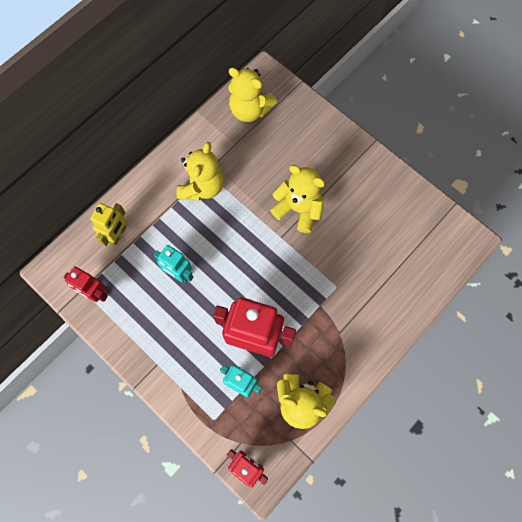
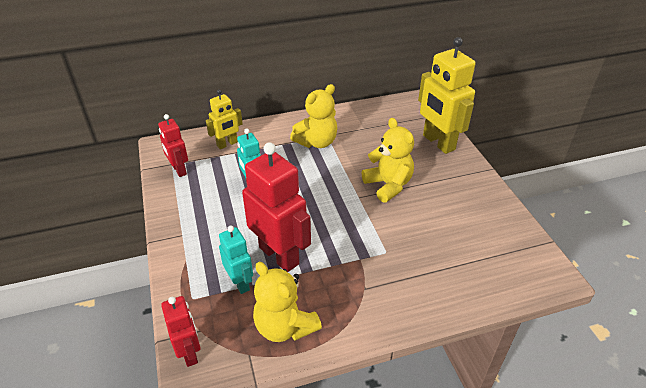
camera: 30 degrees right, 30 degrees down
yellow teddy bear [228,68,277,122] -> none
none -> yellow robot [418,37,476,154]

